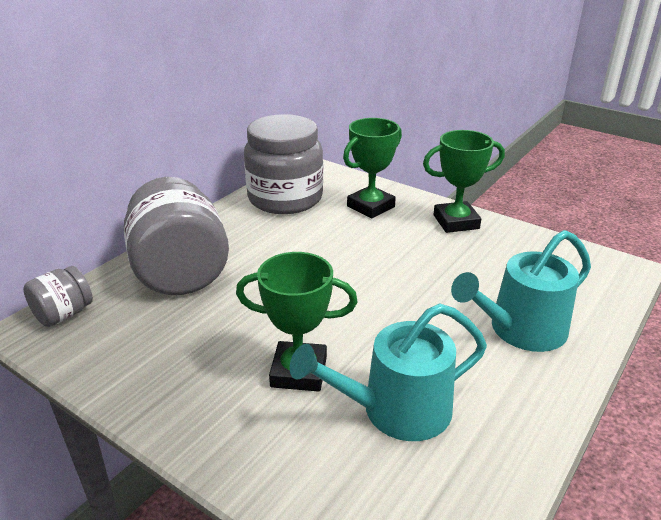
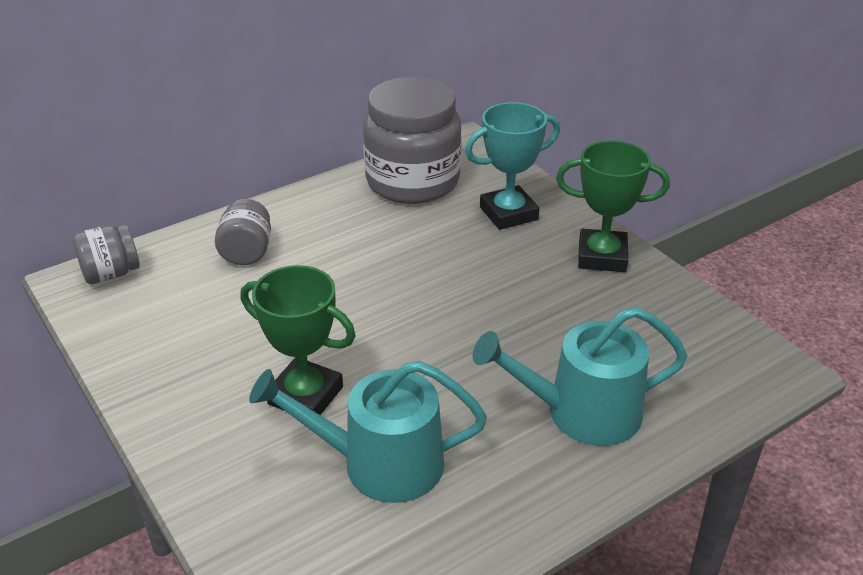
camera: 20 degrees right, 5 degrees up
grey jar [124,177,229,295] -> grey jar [215,199,271,265], size x0.49
green trophy [343,118,402,219] -> turquoise trophy [465,102,560,230]

